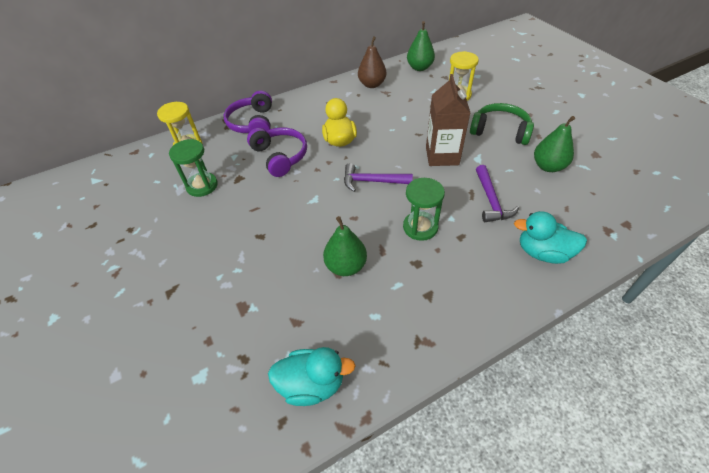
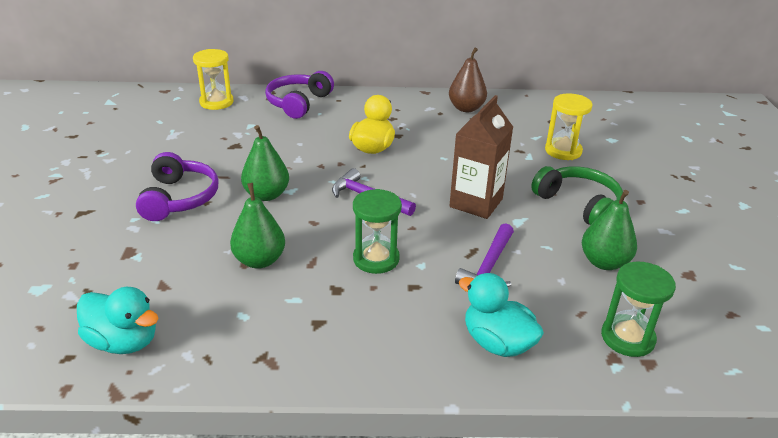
camera: 25 degrees right, 15 degrees down
green hourglass [169,139,218,197] -> green hourglass moved to [601,262,676,357]
purple headphones [247,127,307,177] -> purple headphones moved to [136,152,218,221]
green pear [407,21,435,71] -> green pear moved to [241,125,289,201]

